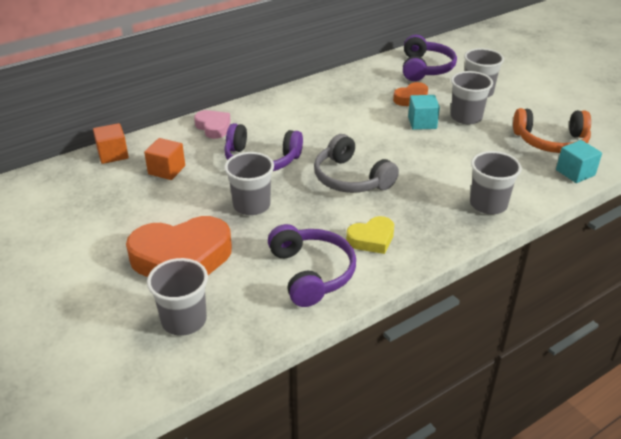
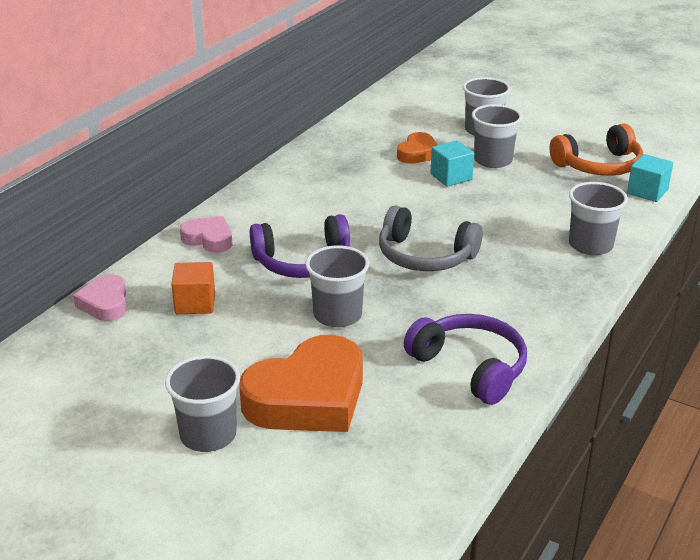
camera: 25 degrees left, 5 degrees down
orange cube [93,123,129,164] -> pink heart [73,274,127,321]
grey cup [147,258,208,336] -> grey cup moved to [165,355,240,452]
yellow heart [346,216,394,254] -> none
purple headphones [403,35,457,81] -> none

